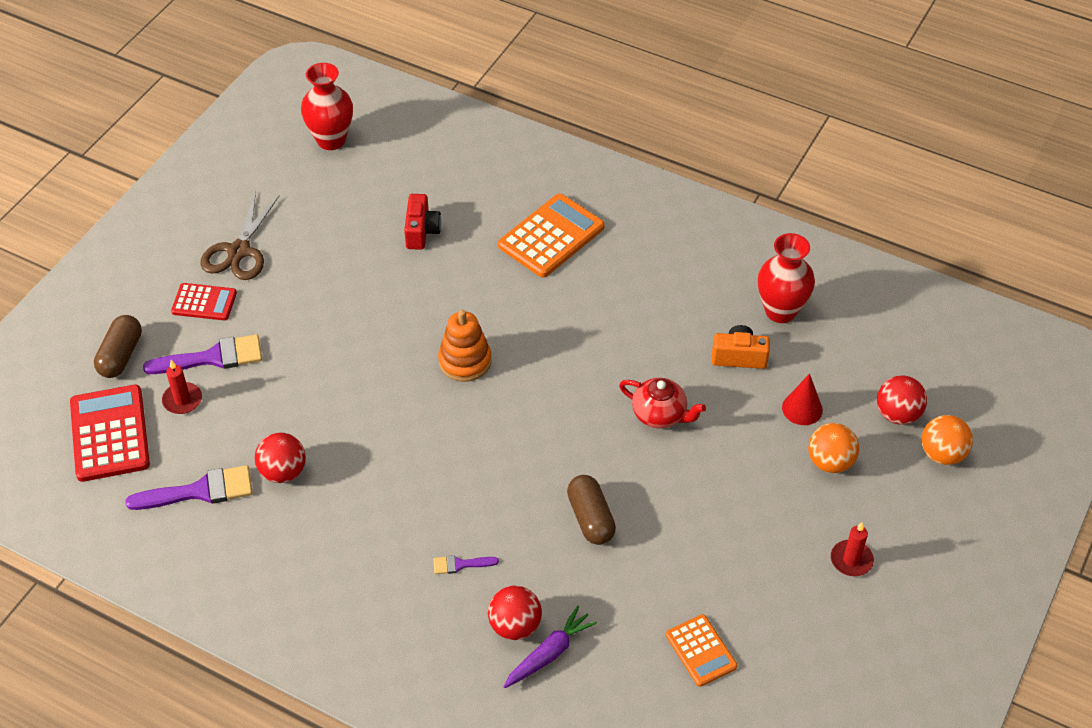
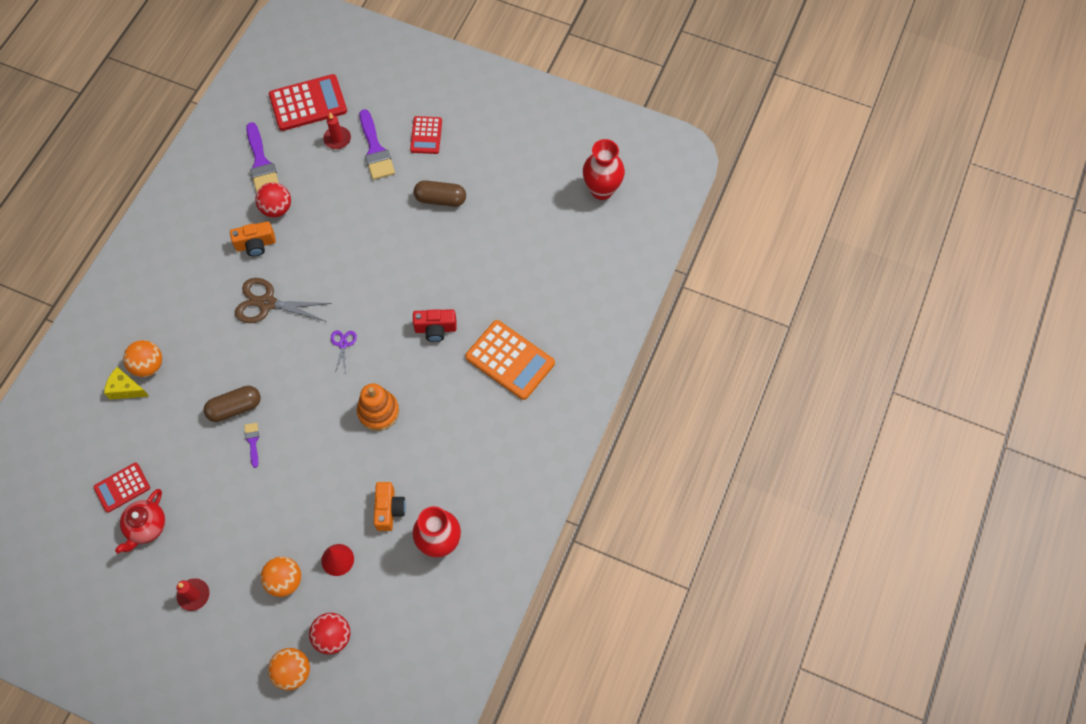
camera: 85 degrees right, 15 degrees up
brown capsule [94,315,142,378] -> brown capsule moved to [414,180,466,207]
brown scissors [200,191,280,280] -> brown scissors moved to [235,278,332,323]
red camera [404,194,441,250] -> red camera moved to [413,309,457,342]
purple brush [433,555,499,574] -> purple brush moved to [244,423,259,468]
orange stacking toy [438,310,492,382] -> orange stacking toy moved to [357,383,399,431]
red ball [488,586,542,640] -> orange ball [123,340,162,377]
purple carrot [503,606,597,688] -> yellow cheese [104,367,149,400]
red teapot [619,378,706,429] -> red teapot moved to [115,489,165,553]
orange calculator [666,614,737,687] -> red calculator [94,463,150,513]
none -> orange camera [230,221,276,257]
none -> purple scissors [331,331,357,374]

